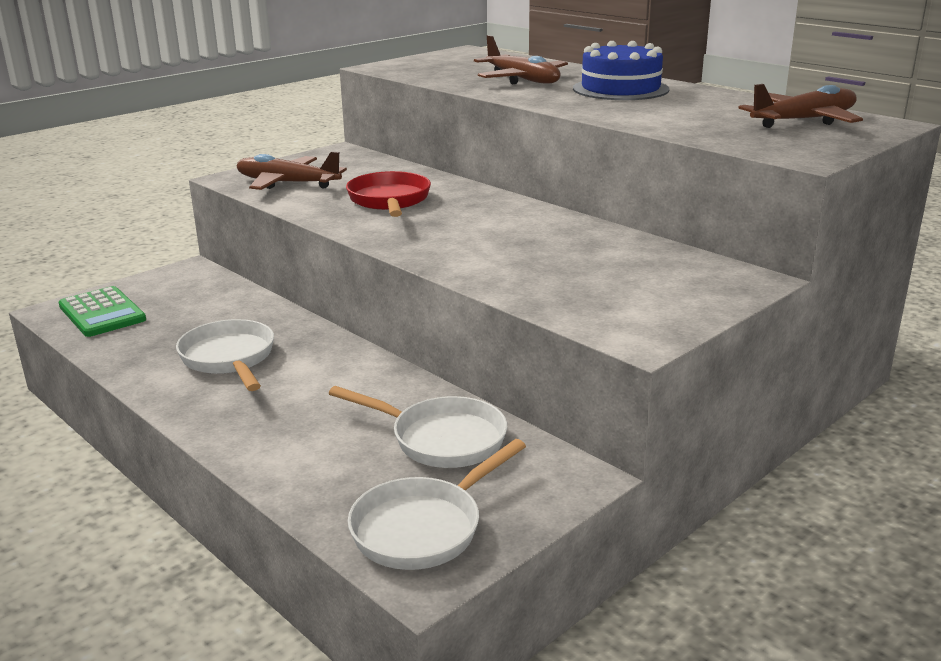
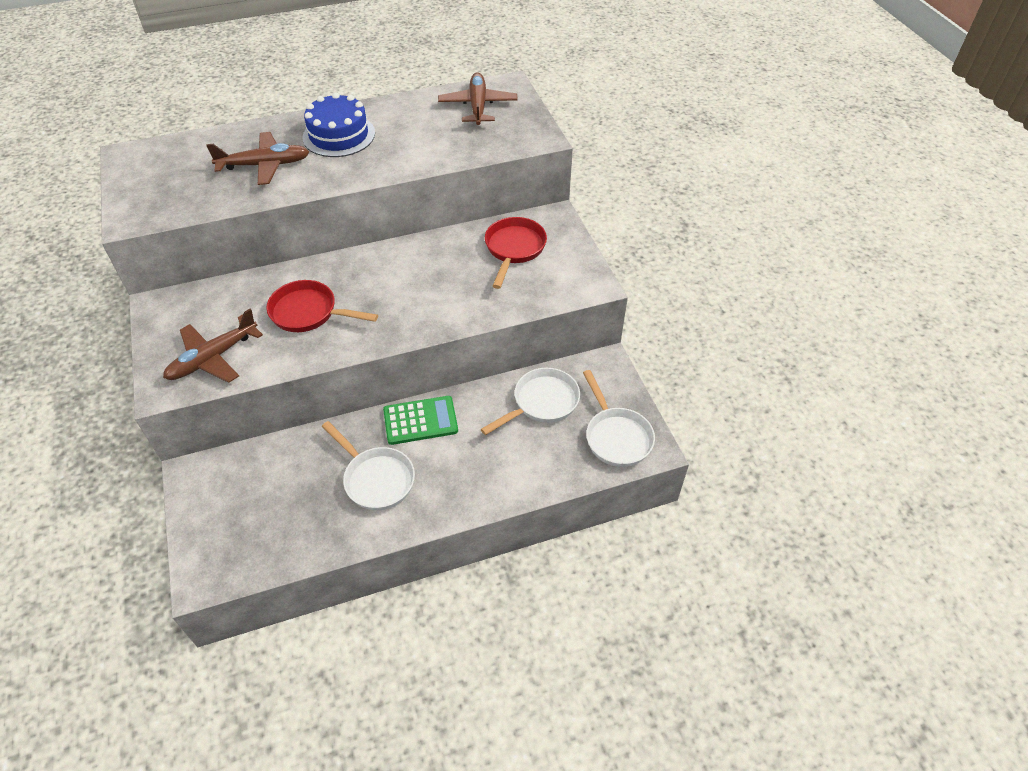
camera: 65 degrees left, 25 degrees up
green calculator [59,286,146,337] -> green calculator moved to [383,396,458,445]
white pan [176,319,274,391] -> white pan turned 135 degrees counterclockwise [322,421,415,510]
none -> red pan [485,217,547,289]

